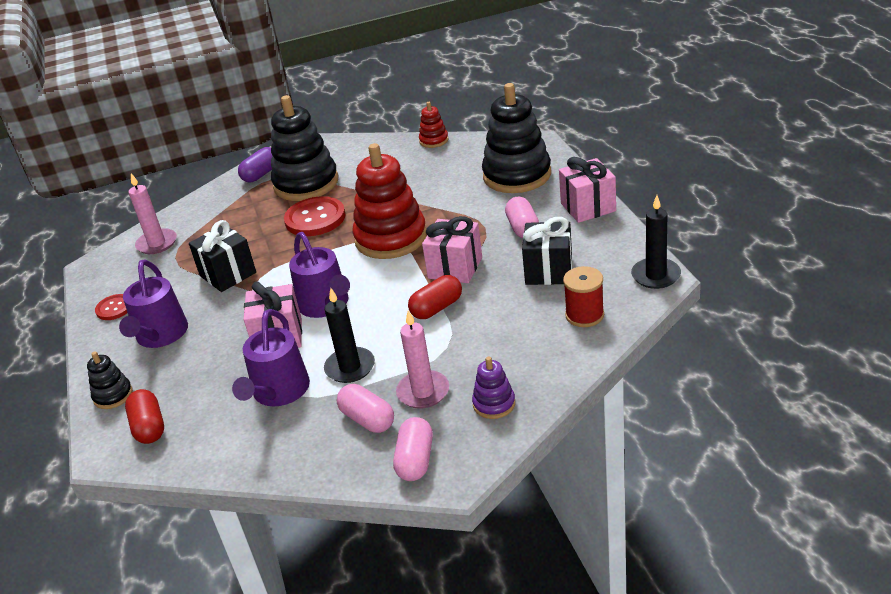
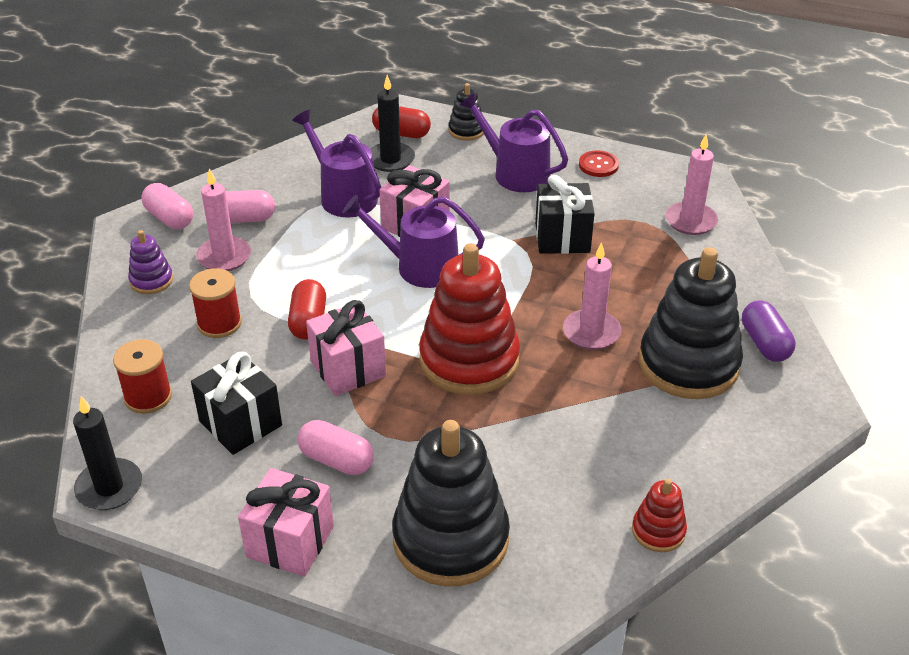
camera: 125 degrees right, 5 degrees up
red button [284,196,346,236] -> pink candle [563,242,621,350]
black candle [324,288,375,383] -> black candle moved to [370,75,415,172]
none -> red spool [189,268,242,338]

